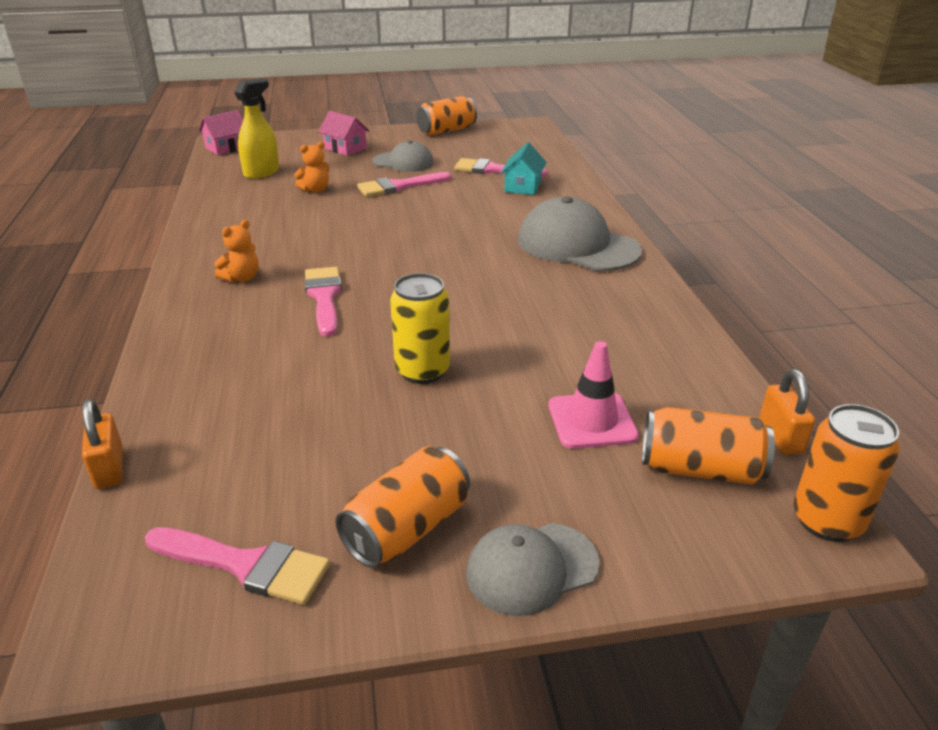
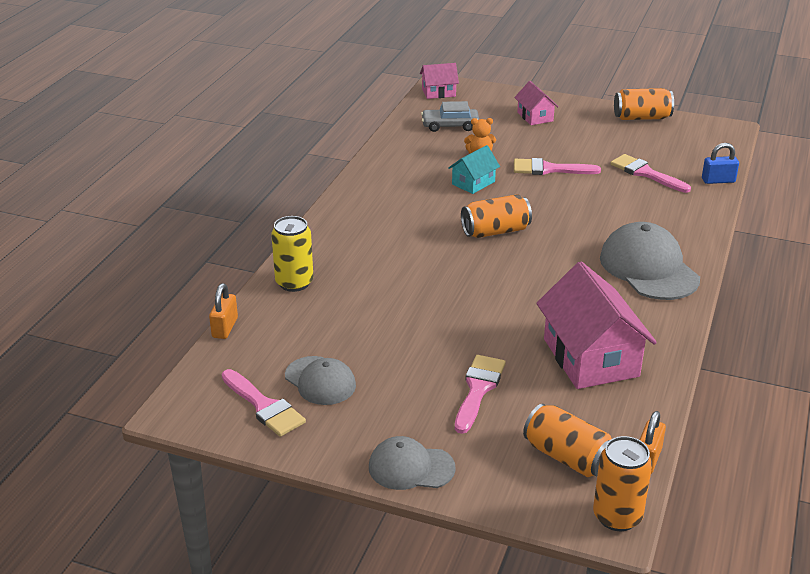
camera: 30 degrees right, 0 degrees up
orange teddy bear [214,220,259,283] -> none
yellow spray bottle [234,78,279,179] -> grey car [421,101,479,132]
pink brush [305,267,342,337] -> pink brush moved to [455,355,506,434]
orange can [336,446,470,568] -> orange can moved to [461,194,532,238]
grey cap [372,140,434,172] -> grey cap moved to [285,356,356,405]
yellow can [390,273,450,384] -> yellow can moved to [271,216,313,292]
turquoise house [500,142,546,195] -> turquoise house moved to [448,145,500,194]
pink traffic cone [548,341,639,449] -> none
none -> pink house [537,262,657,389]
none -> blue padlock [702,143,739,184]

